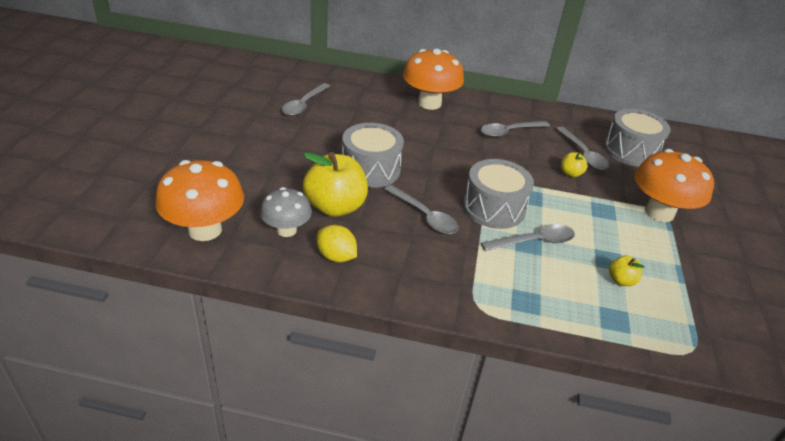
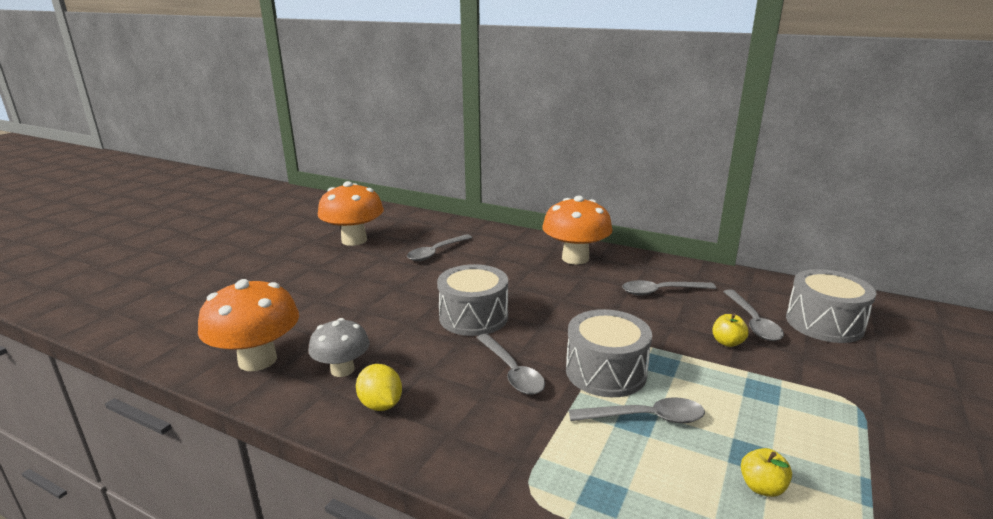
camera: 20 degrees right, 15 degrees down
yellow apple [303,152,368,217] -> none
orange mushroom [635,149,714,222] -> orange mushroom moved to [318,181,384,246]

